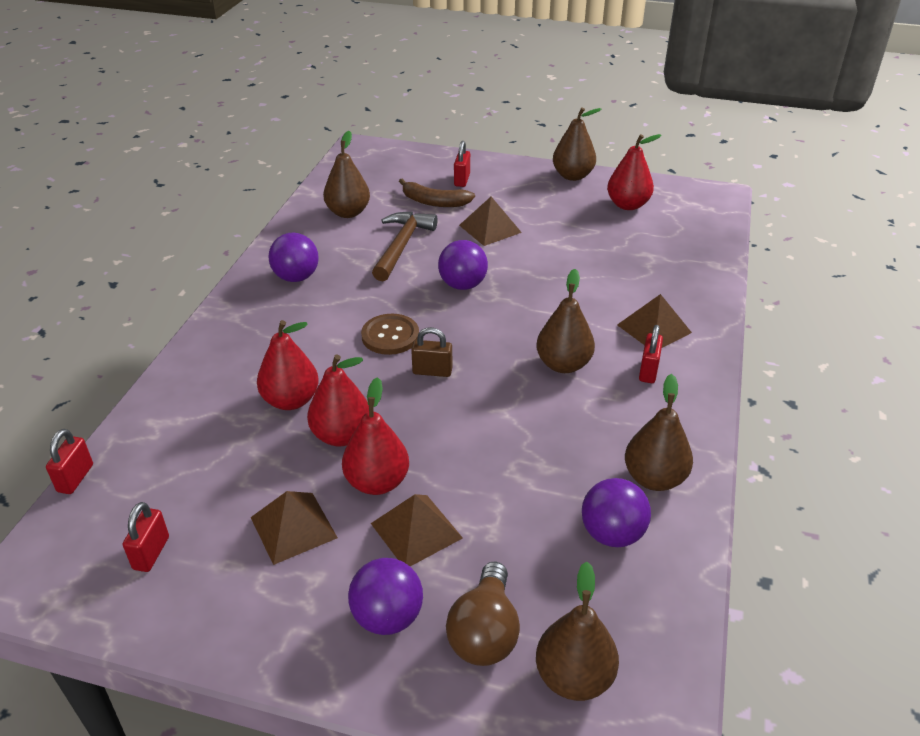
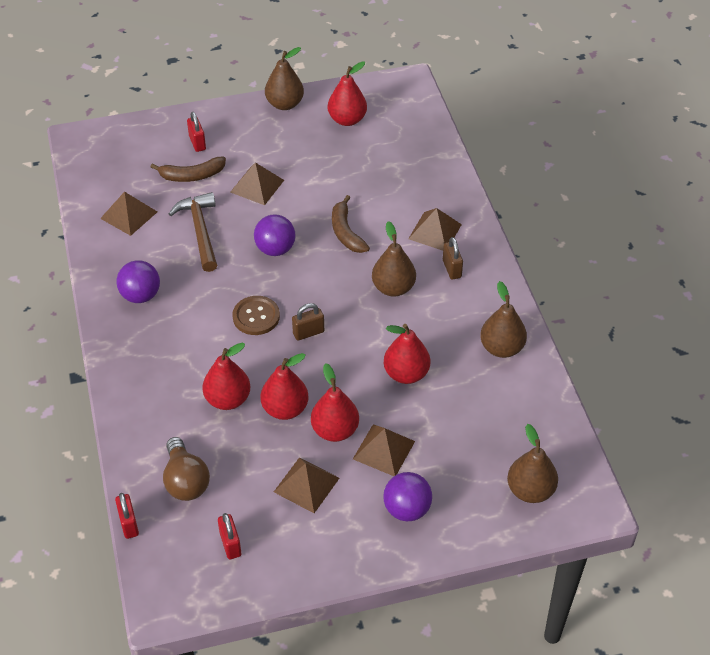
camera: 30 degrees left, 10 degrees up
brown pear [323,131,370,218] -> brown pyramid [100,192,157,236]
brown light bulb [446,562,520,666] -> brown light bulb moved to [163,437,210,501]
purple ball [582,478,651,547] -> none
red padlock [639,325,663,383] -> brown padlock [443,237,463,280]
none -> brown banana [332,195,370,253]
none -> red pear [384,324,430,384]

